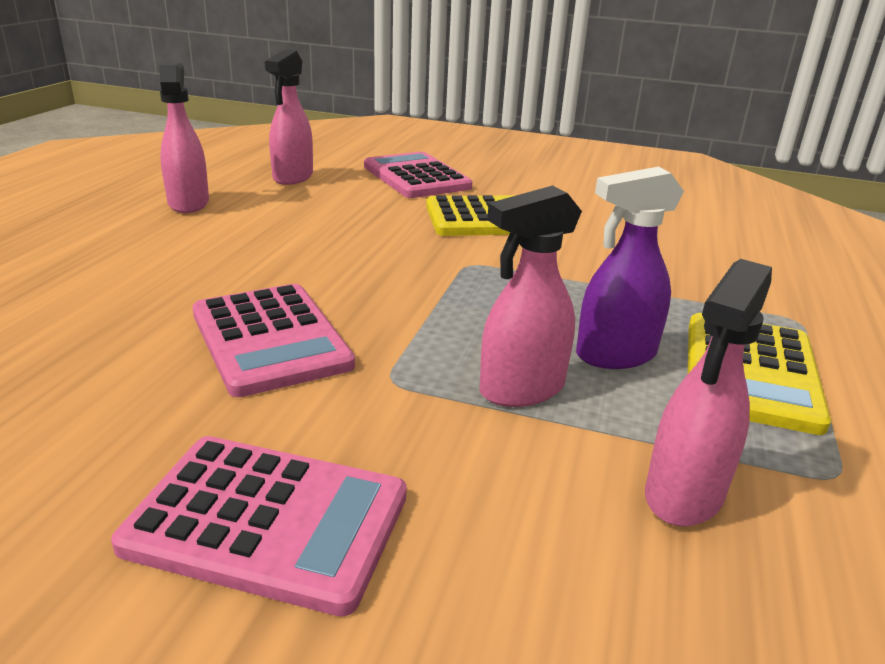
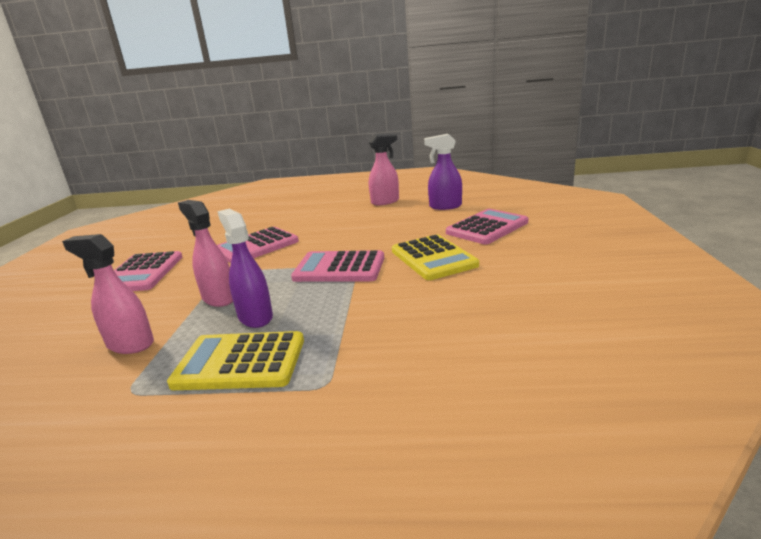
camera: 80 degrees right, 5 degrees down
pink spray bottle [265,49,313,185] -> purple spray bottle [424,134,462,210]
none -> pink calculator [291,250,384,282]

